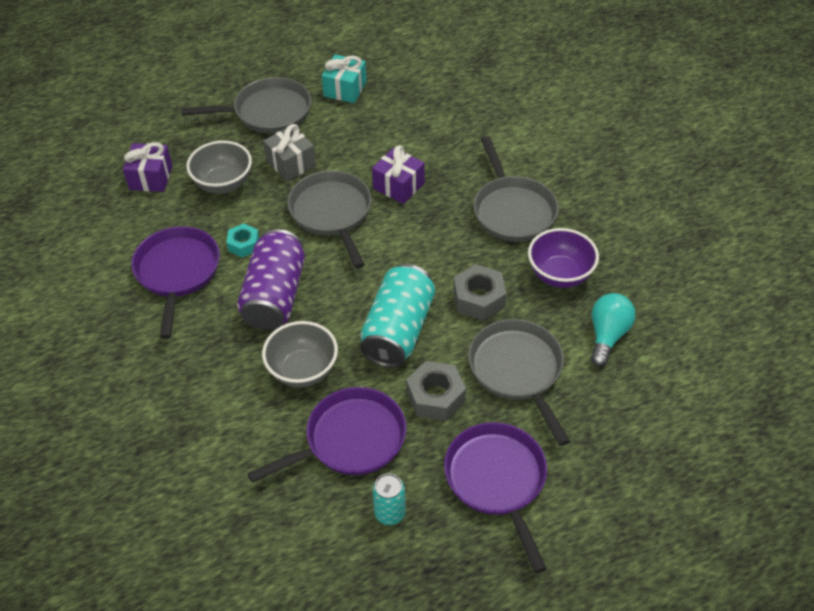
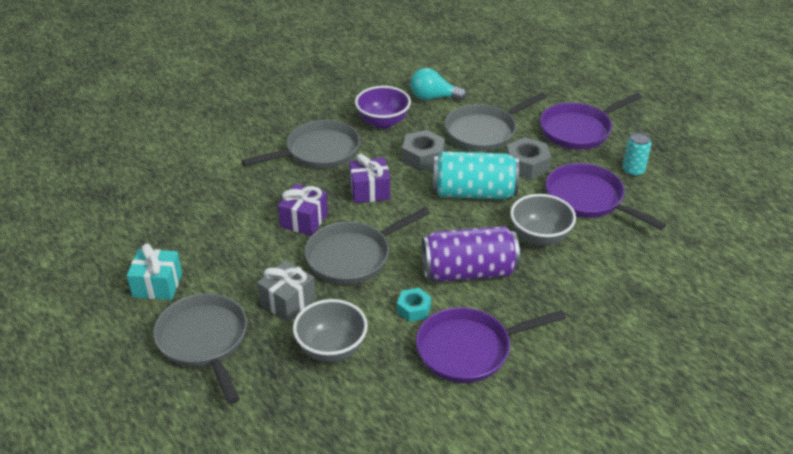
camera: 105 degrees left, 10 degrees down
purple gift [123,142,173,192] -> purple gift moved to [349,154,390,203]

